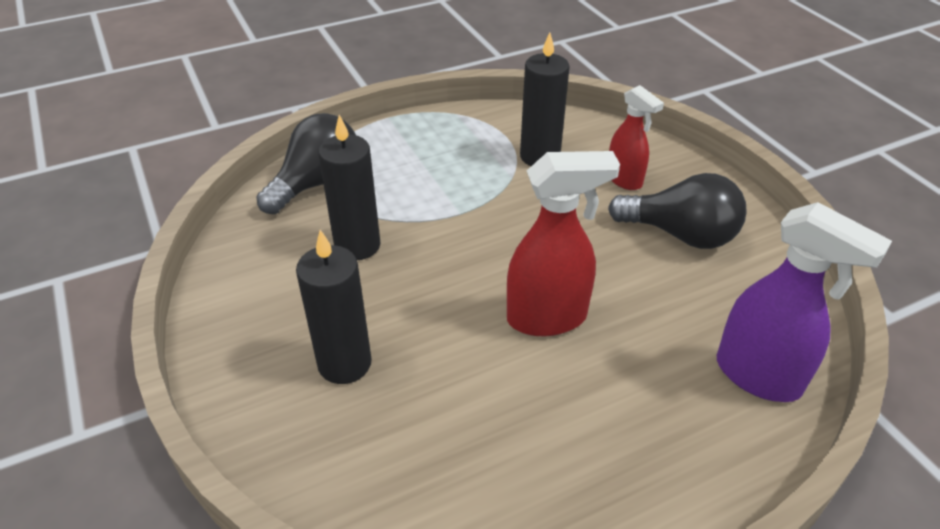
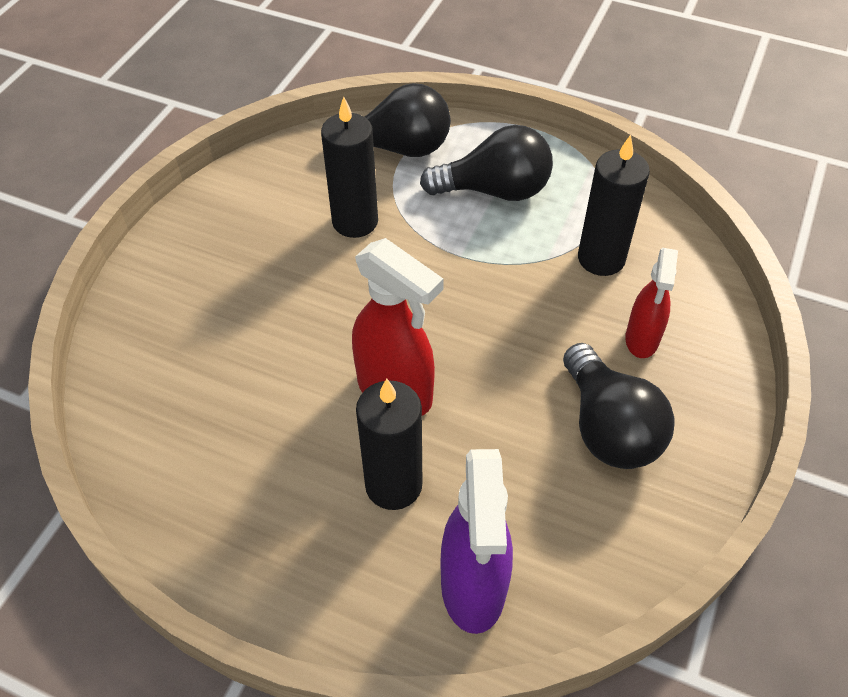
camera: 50 degrees right, 10 degrees up
black candle [296,230,372,384] -> black candle moved to [356,379,422,510]
none -> black light bulb [420,125,553,201]

